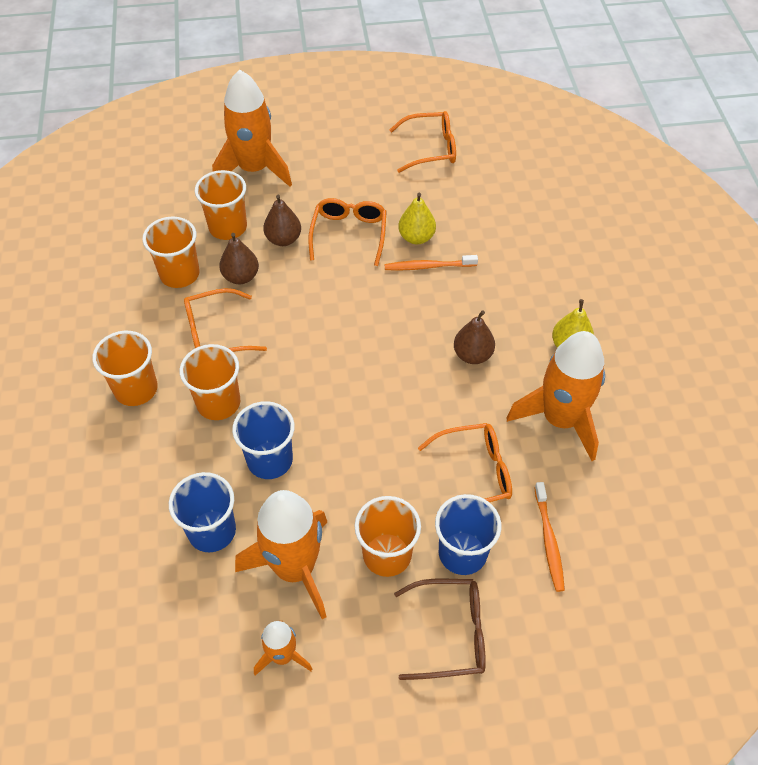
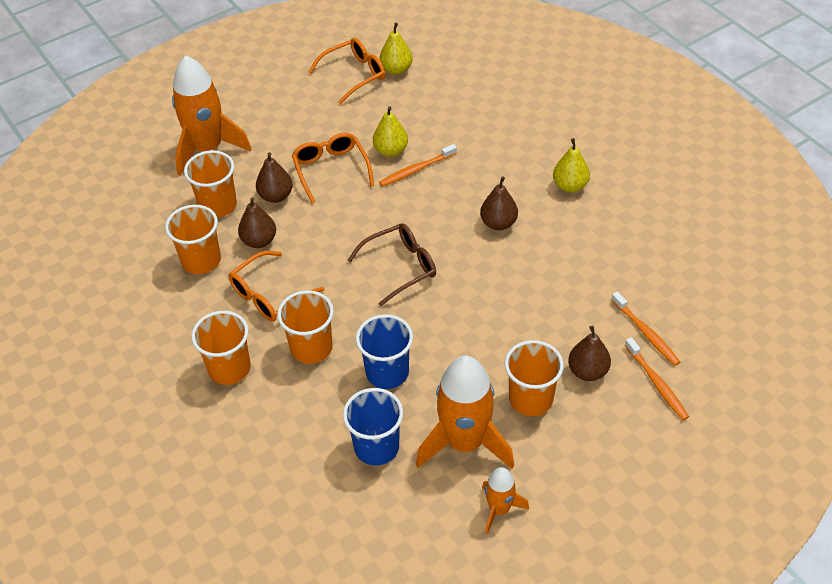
camera: 25 degrees left, 5 degrees down
brown glasses [394,579,486,680] -> brown glasses moved to [348,223,436,306]
orange glasses [418,423,512,515] -> none
blue cup [435,494,501,575] -> brown pear [568,326,611,381]
orange rocket [507,331,605,461] -> none
none -> yellow pear [380,23,413,75]
none -> orange toothbrush [625,337,689,420]

